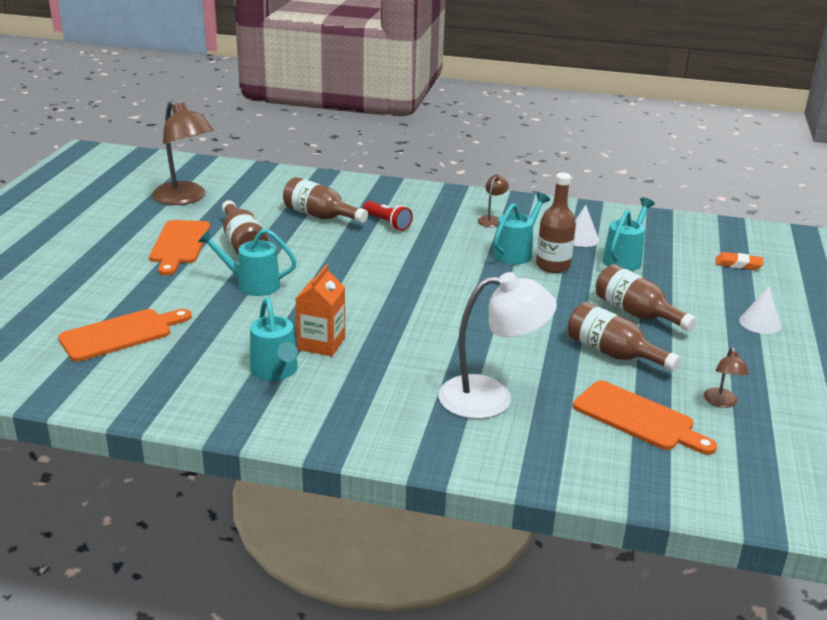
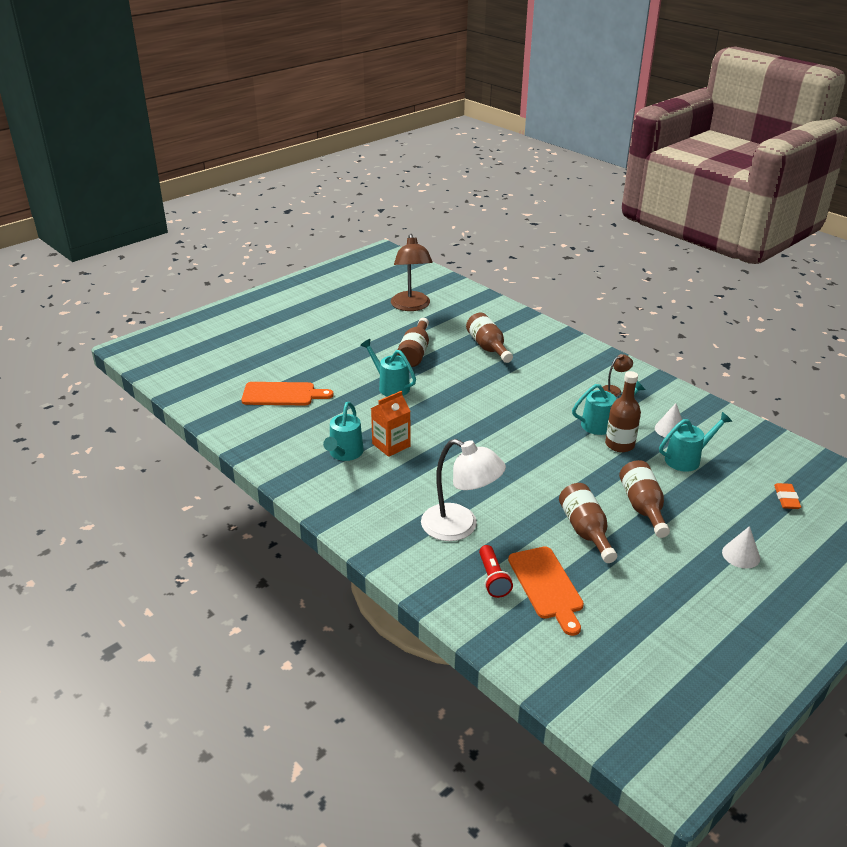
camera: 35 degrees right, 5 degrees up
orange cutting board [149,220,210,275] -> none
red flashlight [363,201,413,231] -> red flashlight moved to [479,545,513,598]
brown lamp [704,347,749,408] -> none
orange eraser [716,252,764,270] -> orange eraser turned 45 degrees clockwise [774,483,801,509]

